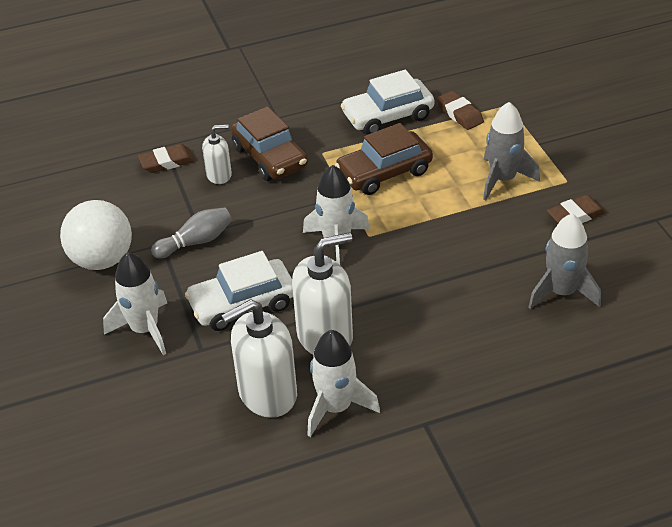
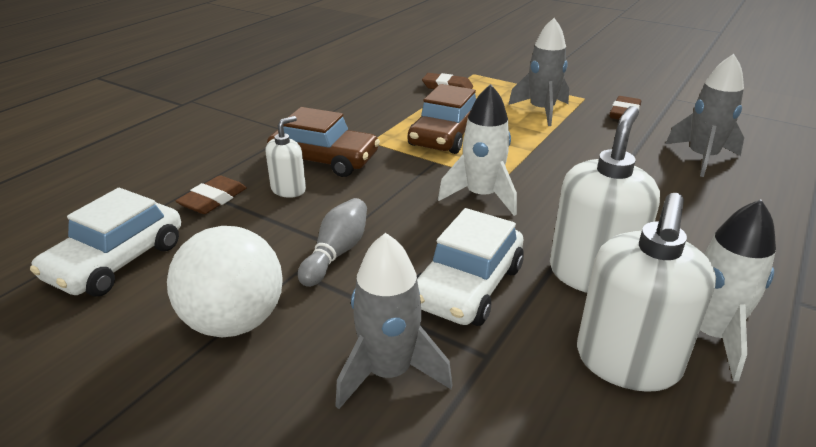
camera: 40 degrees left, 10 degrees down
white rocket [103,252,167,355] -> grey rocket [335,233,453,409]
white car [340,70,434,135] -> white car moved to [30,188,181,297]

